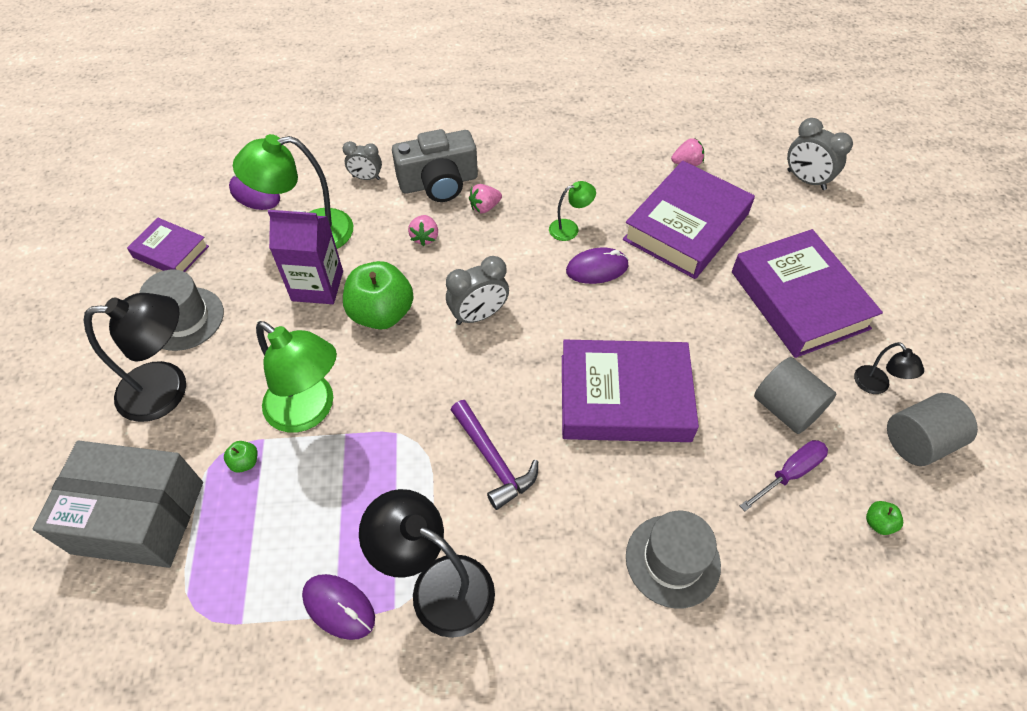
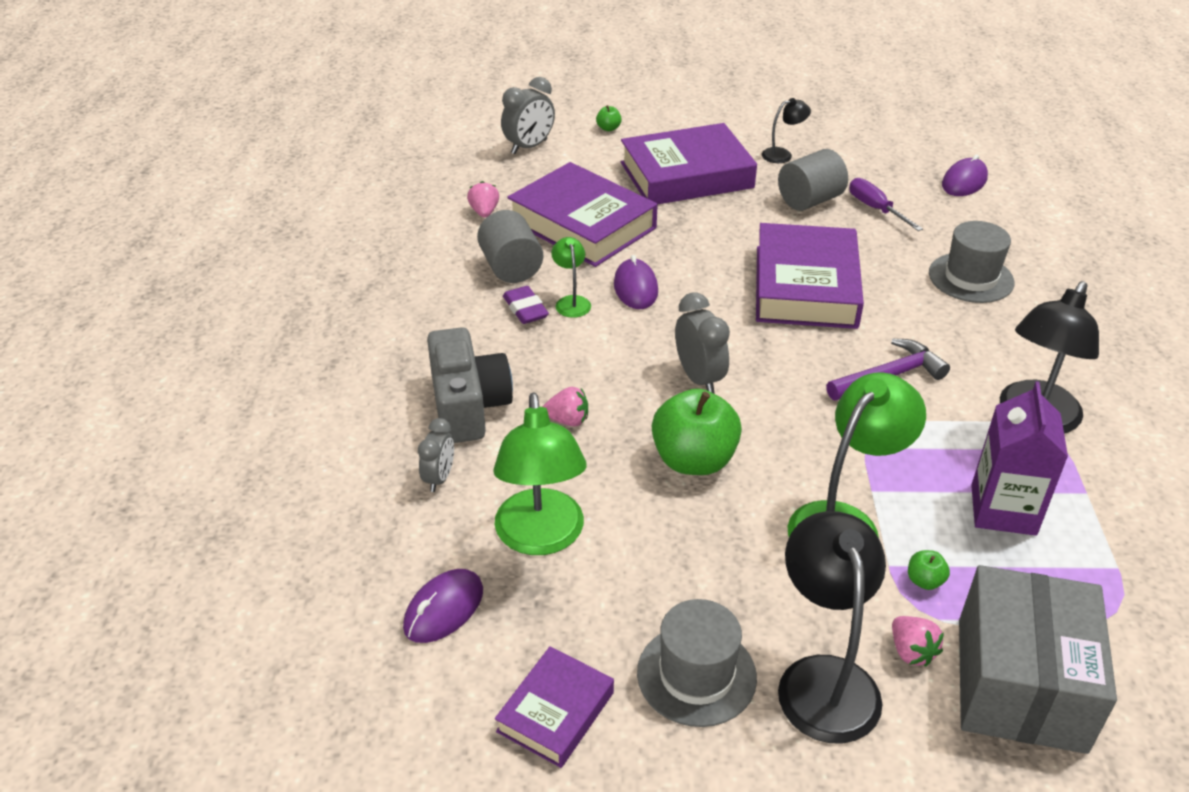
camera: 85 degrees left, 15 degrees down
purple carton [268,210,343,304] -> purple carton moved to [971,381,1068,536]
purple mouse [302,574,375,640] -> purple mouse moved to [942,154,988,196]
pink strawberry [469,184,502,214] -> pink strawberry moved to [892,616,944,666]
green apple [866,501,903,535] -> green apple moved to [596,105,622,131]
grey cylinder [887,393,978,466] -> grey cylinder moved to [477,210,543,283]
none -> purple eraser [503,286,549,324]

